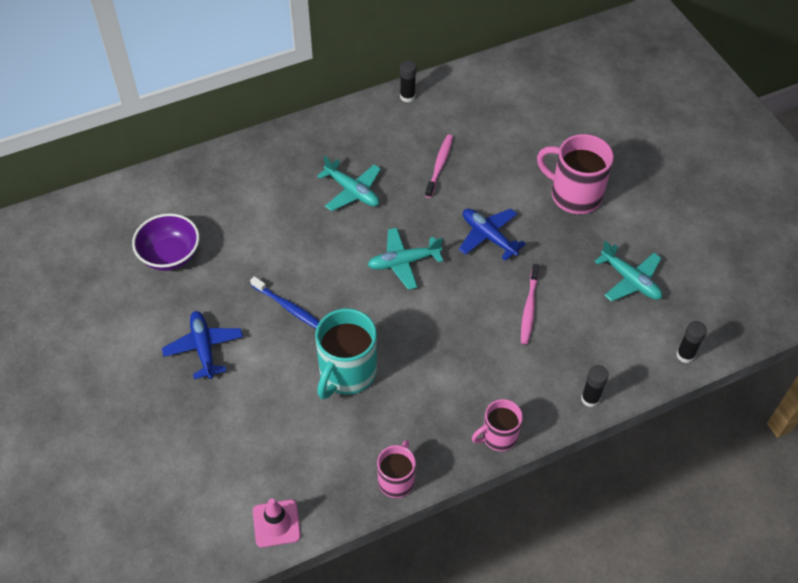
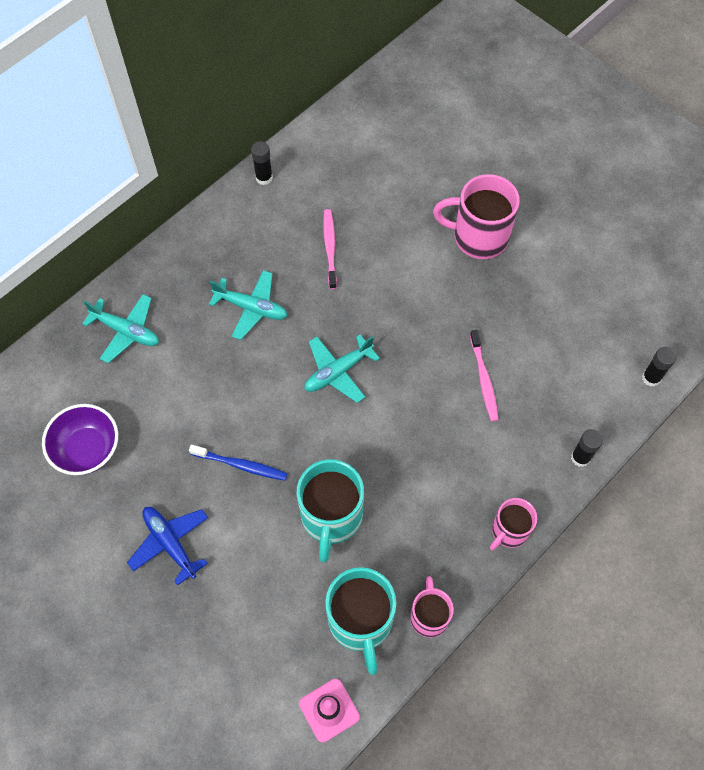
camera: 20 degrees left, 10 degrees up
blue plane [459,209,526,261] -> none
turquoise plane [594,241,662,302] -> turquoise plane moved to [82,294,159,363]
none -> turquoise mug [325,567,396,675]

